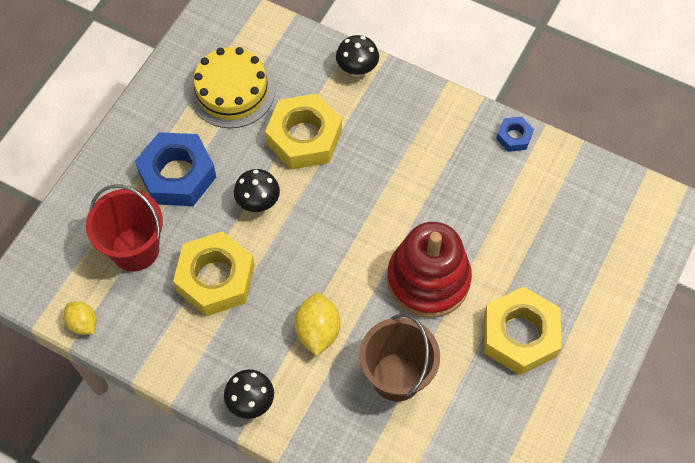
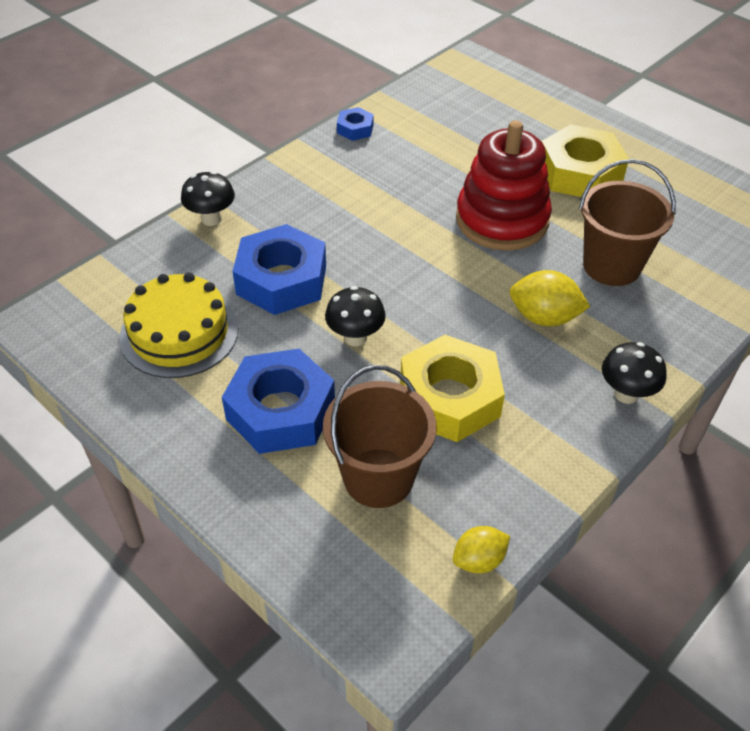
camera: 75 degrees left, 15 degrees down
red bucket [86,184,163,272] -> brown bucket [323,365,437,508]
yellow nut [265,94,342,170] -> blue nut [232,224,326,315]

